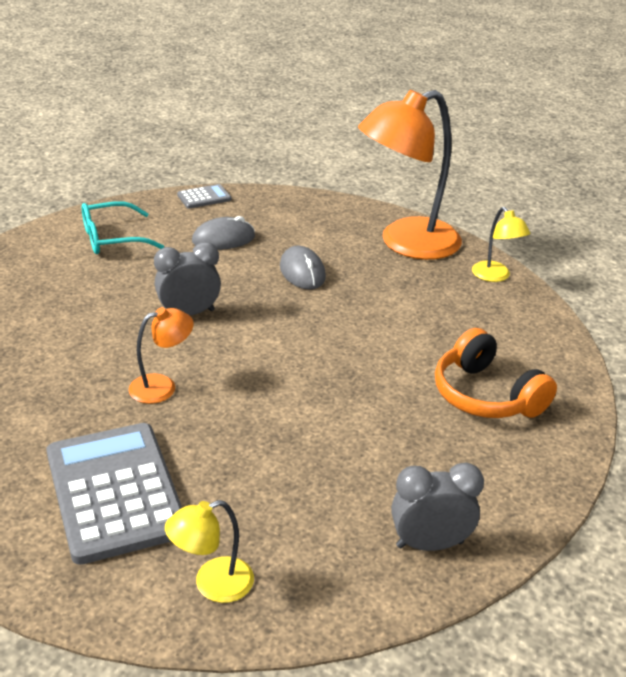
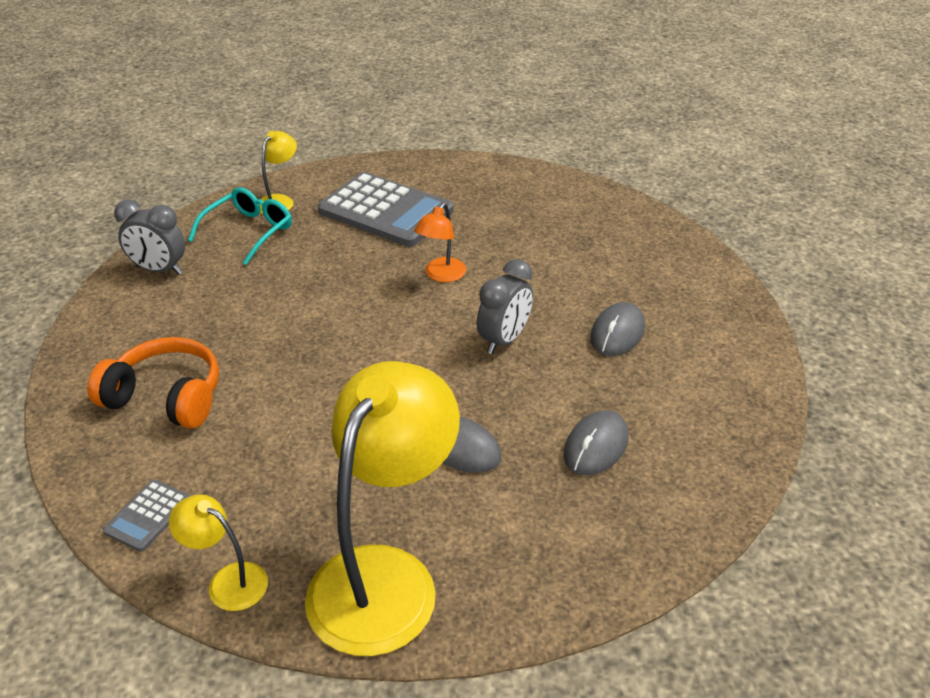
camera: 145 degrees right, 5 degrees up
turquoise glasses [82,201,164,254] -> turquoise glasses moved to [188,187,292,265]
grey calculator [177,184,231,209] -> grey calculator moved to [103,480,190,552]
orange lamp [358,90,462,260] -> yellow lamp [305,361,460,656]
grey clock [391,462,484,551] -> grey clock turned 60 degrees clockwise [114,199,185,275]
none -> grey mouse [590,302,645,356]

